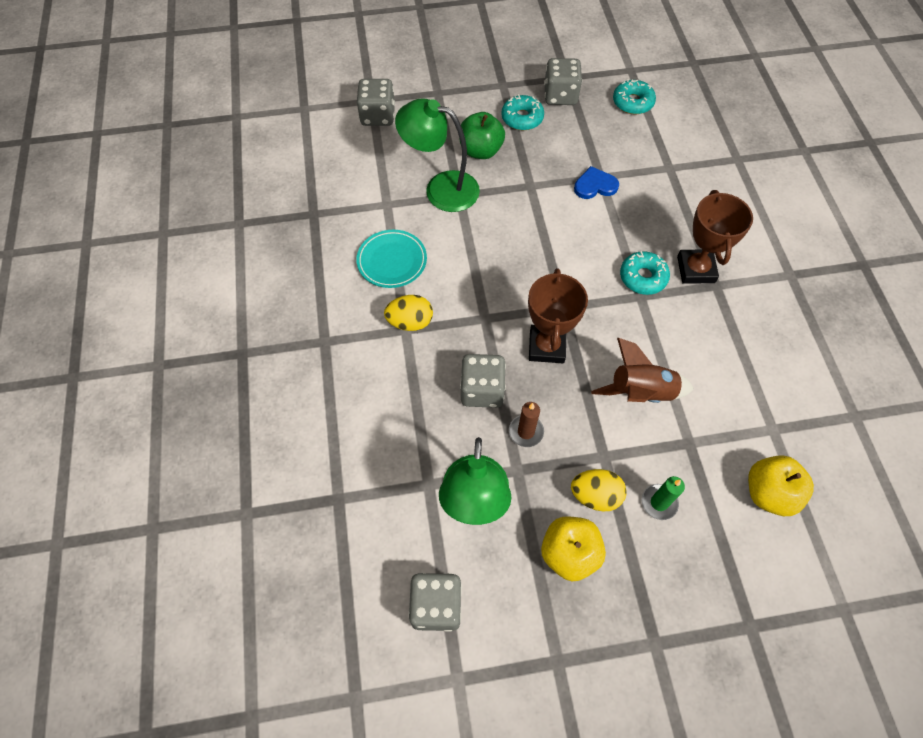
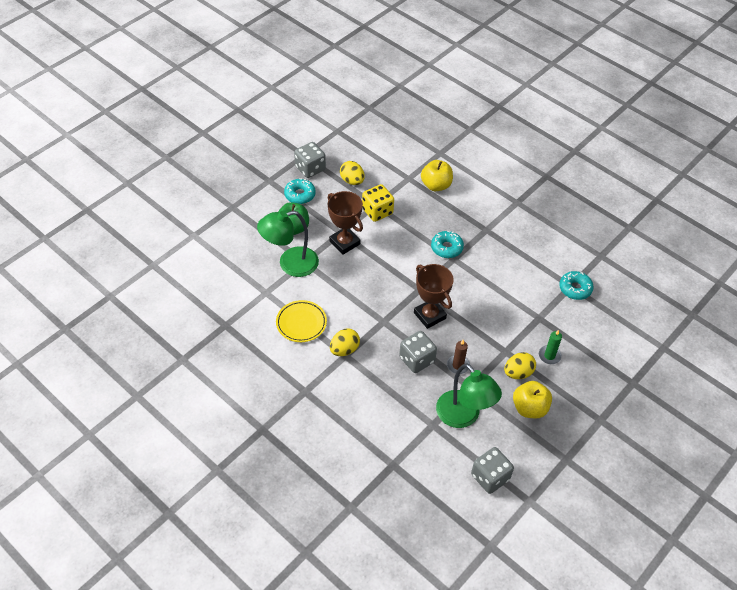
camera: 40 degrees left, 10 degrees down
turquoise plate [356,230,427,288] -> yellow plate [276,300,327,342]
grey dice [357,79,395,126] -> none
blue heart [574,166,619,199] -> yellow dice [362,184,394,222]
brown rocket [591,338,694,403] -> none
turquoise donut [613,79,656,114] -> turquoise donut moved to [559,271,594,300]
brown trophy [677,190,753,284] -> brown trophy moved to [328,191,363,255]
yellow apple [748,455,814,516] -> yellow apple moved to [421,160,453,191]
none -> yellow egg [340,161,365,185]

